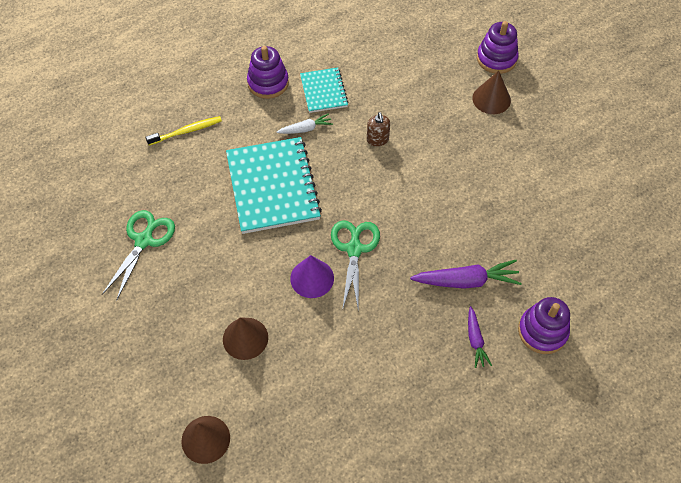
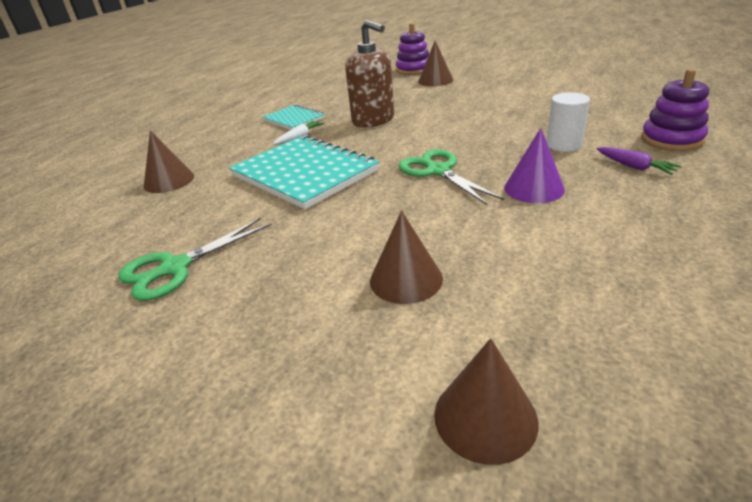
camera: 30 degrees left, 25 degrees down
green scissors [102,210,175,301] -> green scissors turned 120 degrees counterclockwise [118,218,272,301]
yellow toothbrush [145,116,222,145] -> brown cone [144,130,194,193]
purple stacking toy [247,46,289,99] -> none
purple cone [290,255,334,298] -> purple cone moved to [504,128,565,203]
brown soap dispenser [367,112,390,146] -> brown soap dispenser [345,20,394,127], size x1.99
purple carrot [410,260,522,289] -> white cylinder [546,92,590,152]

